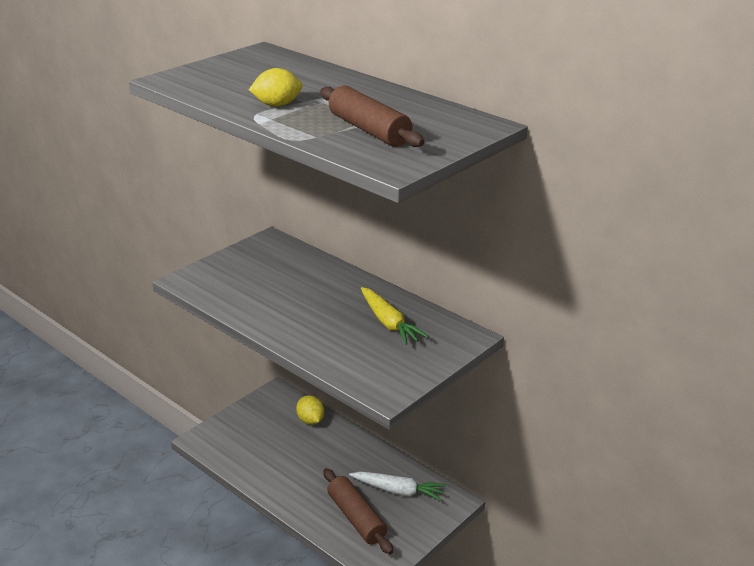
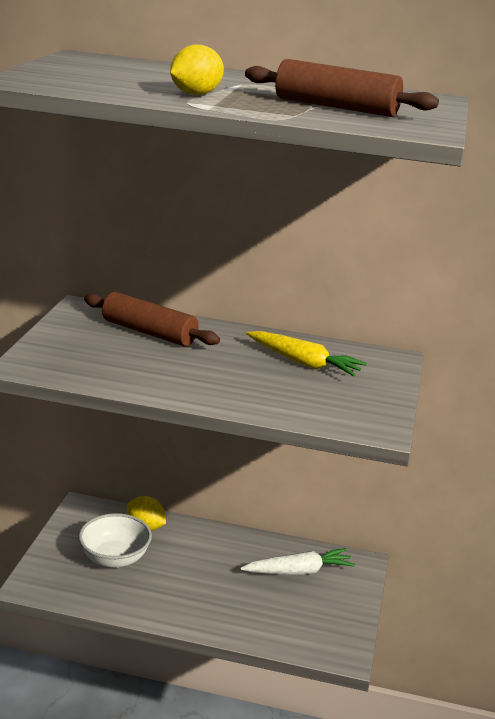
camera: 30 degrees left, 5 degrees down
brown rolling pin [323,468,393,554] -> brown rolling pin moved to [84,292,220,347]
none -> white bowl [78,513,152,568]

